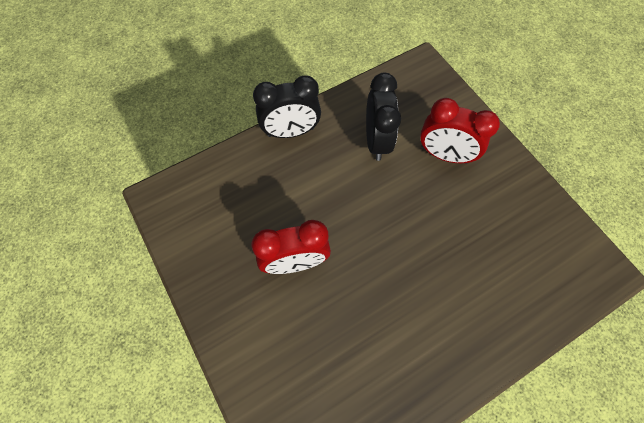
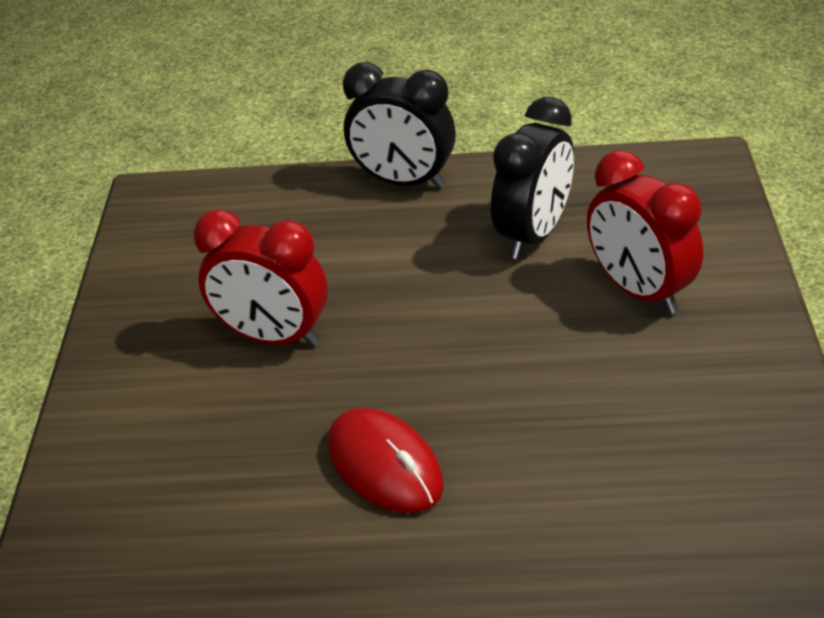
camera: 35 degrees right, 25 degrees down
none -> red mouse [328,408,444,513]

